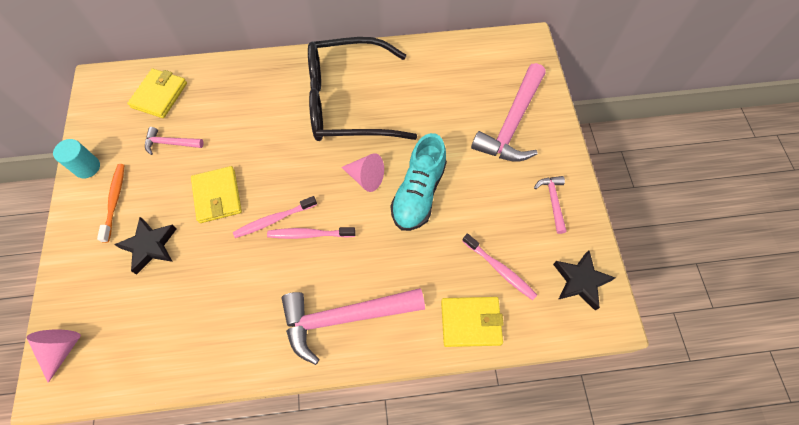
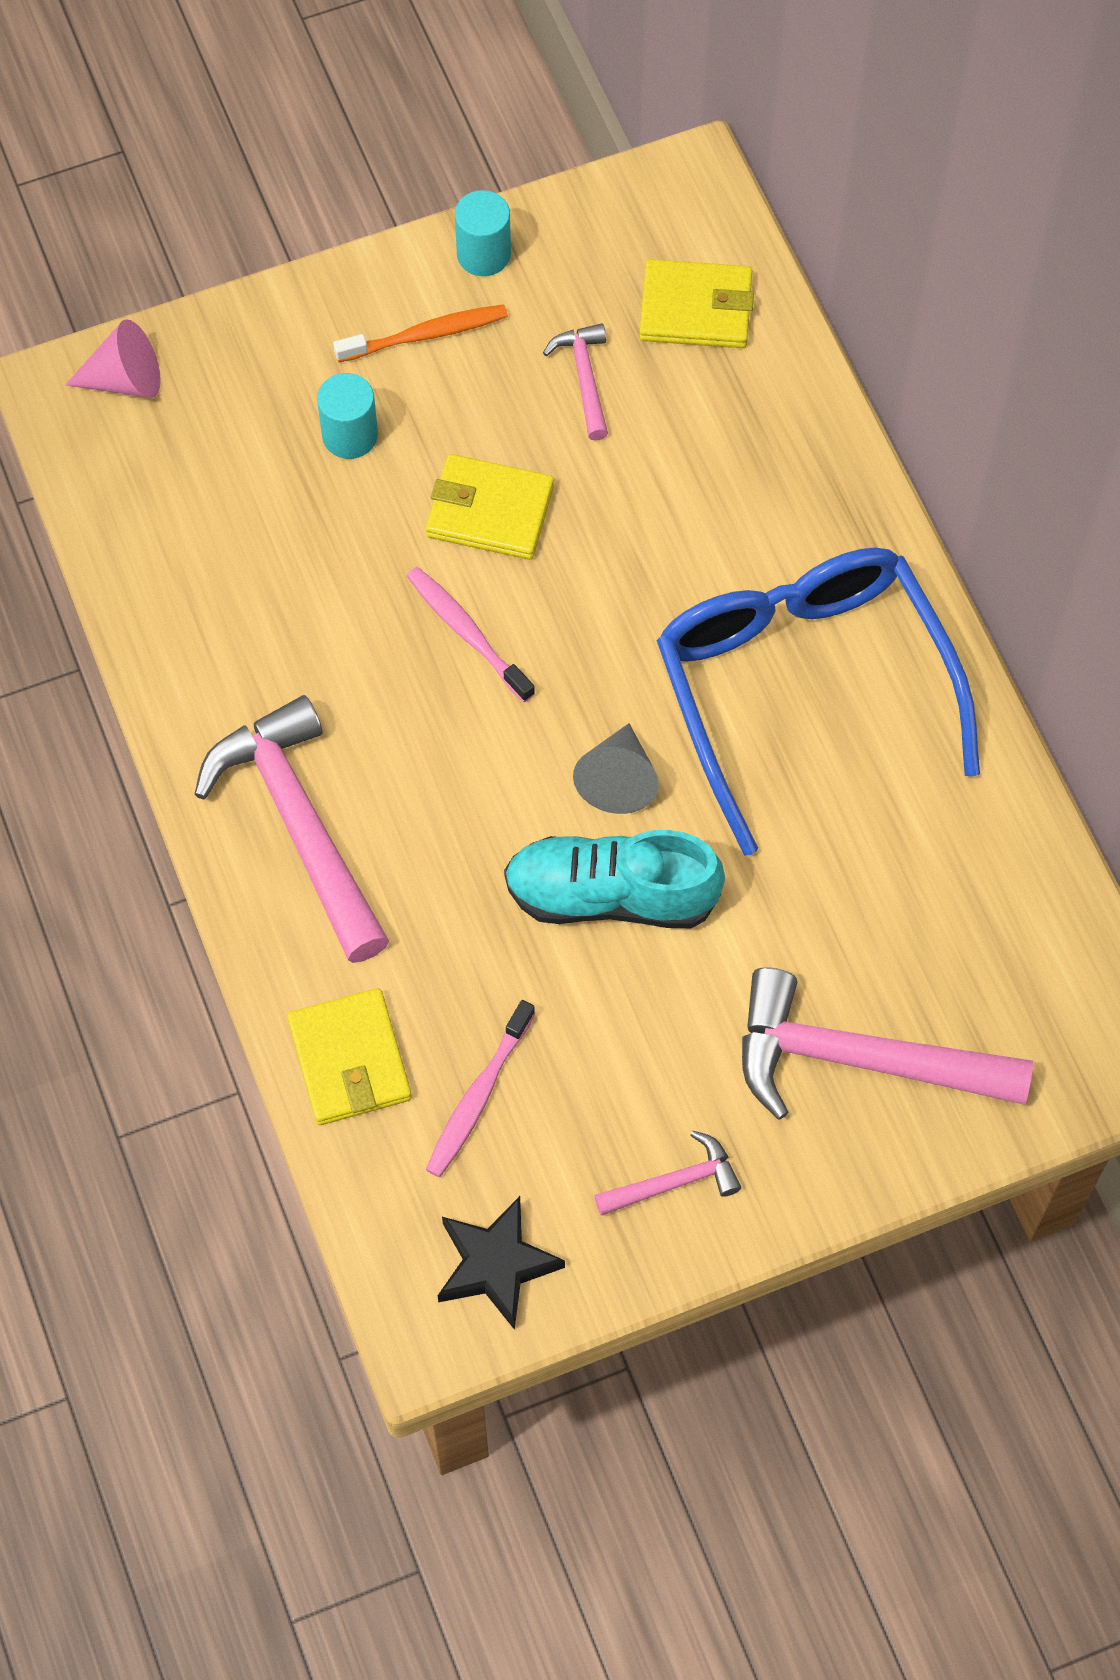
camera: 75 degrees right, 0 degrees up
black star [114,217,177,275] -> turquoise cylinder [317,373,378,459]
yellow wallet [191,166,242,223] -> yellow wallet turned 45 degrees clockwise [426,454,554,560]
pink toothbrush [267,227,356,239] -> none
black glasses [308,37,417,141] -> blue glasses [657,547,980,856]
pink cone [341,153,384,192] -> grey cone [573,723,659,814]

